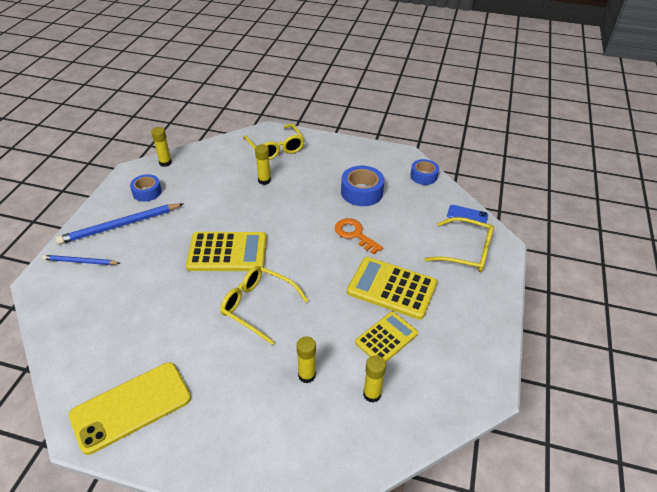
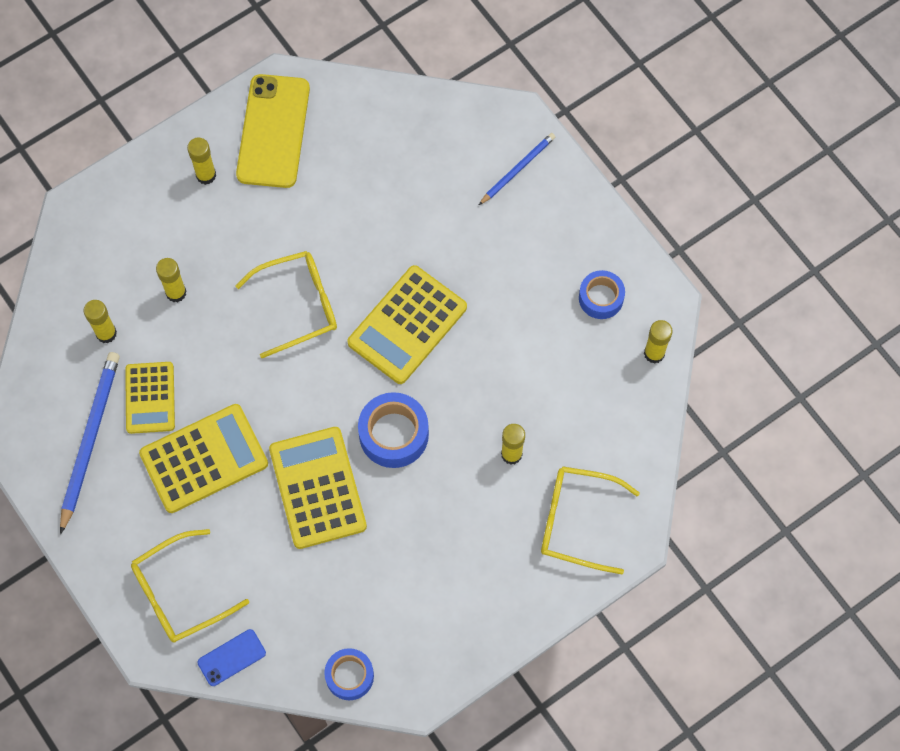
camera: 130 degrees right, 25 degrees up
blue pencil [56,203,183,244] -> blue pencil moved to [60,352,120,535]
orange key [335,218,383,255] -> yellow calculator [269,427,367,549]
blue tape [341,166,385,206] -> blue tape moved to [358,392,429,468]
none -> yellow glue stick [187,137,216,185]

